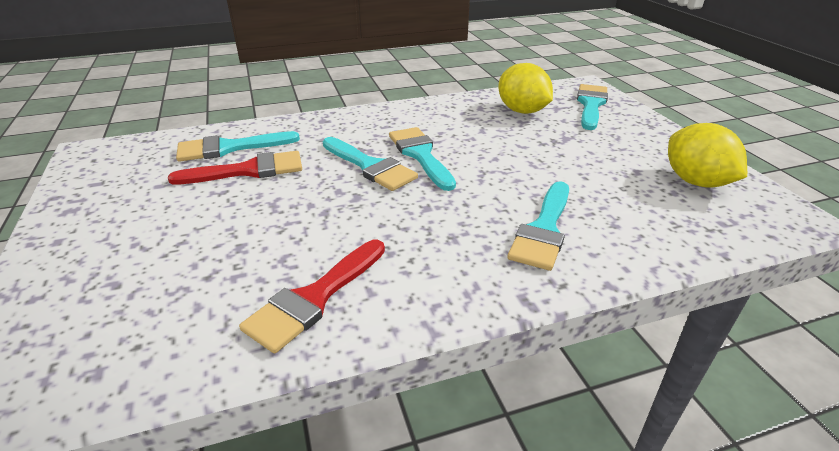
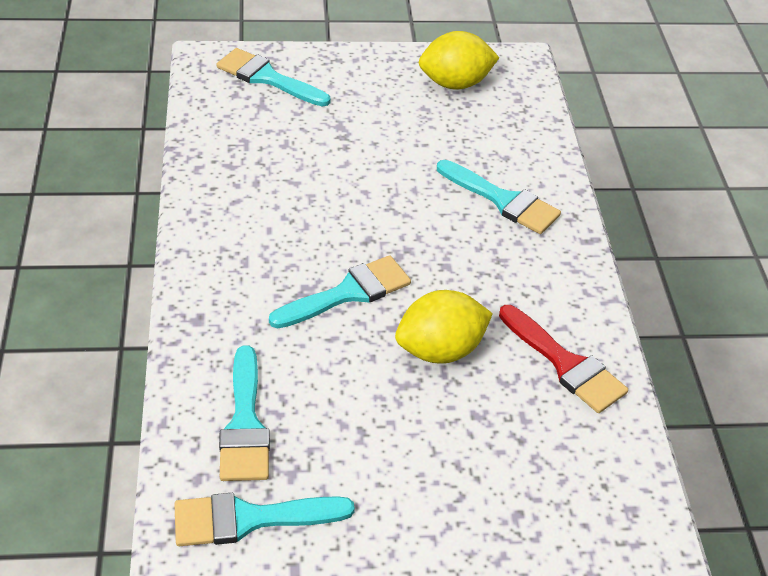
camera: 80 degrees left, 10 degrees up
red brush [168,151,302,185] -> none
turquoise brush [389,127,456,191] -> turquoise brush moved to [174,493,355,546]
yellow lemon [498,63,553,114] -> yellow lemon moved to [395,290,493,364]

